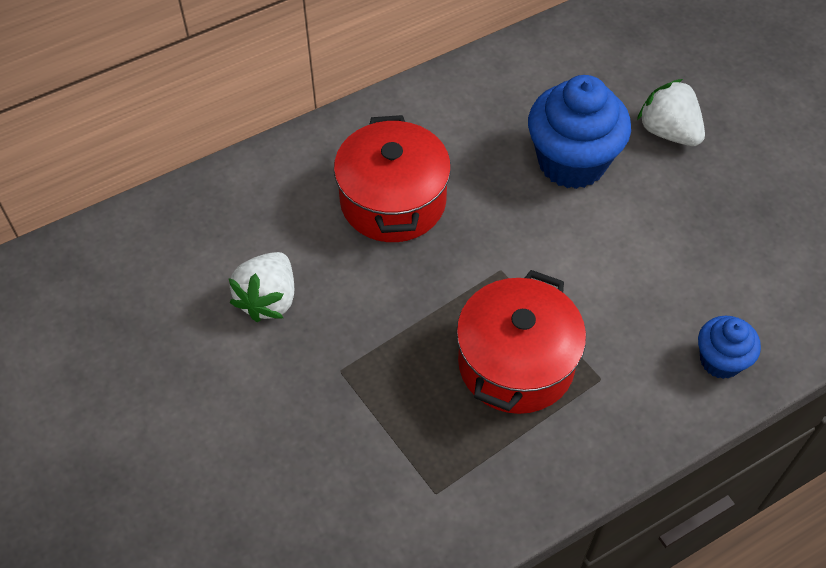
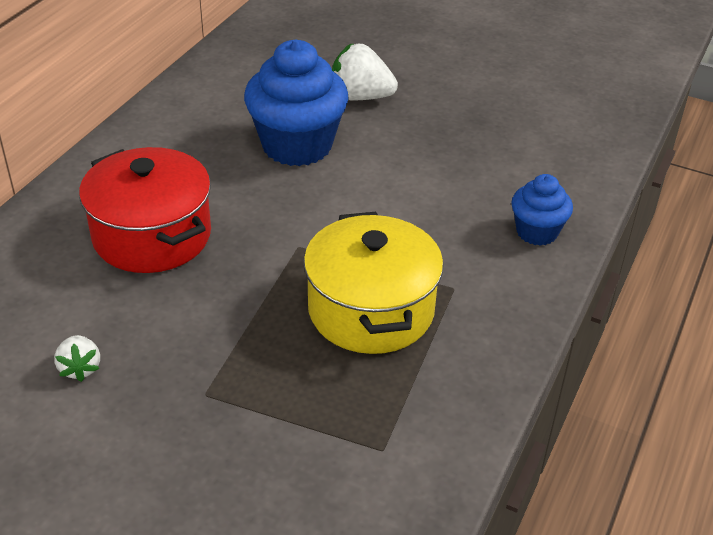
camera: 35 degrees left, 15 degrees down
white strawberry [229,252,294,322] -> white strawberry [54,335,100,382], size x0.57
red pot [456,270,586,414] -> yellow pot [304,212,444,354]

